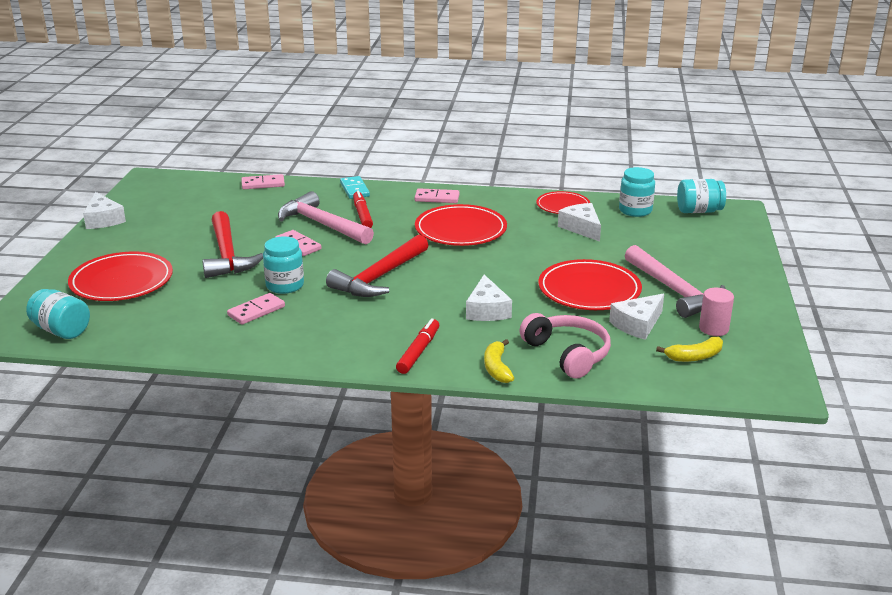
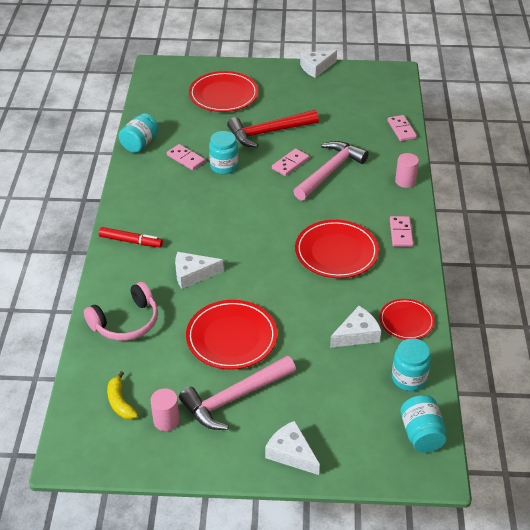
camera: 85 degrees right, 15 degrees up
turquoise jar [26,289,90,339] -> turquoise jar moved to [119,113,159,153]
red hammer [326,235,429,297] -> none
turquoise domino [340,176,370,199] -> pink cylinder [395,153,419,188]
red marker [353,190,373,228] -> none
yellow banana [484,339,514,383] -> none
white cheese [609,294,664,340] -> white cheese moved to [265,421,320,475]

